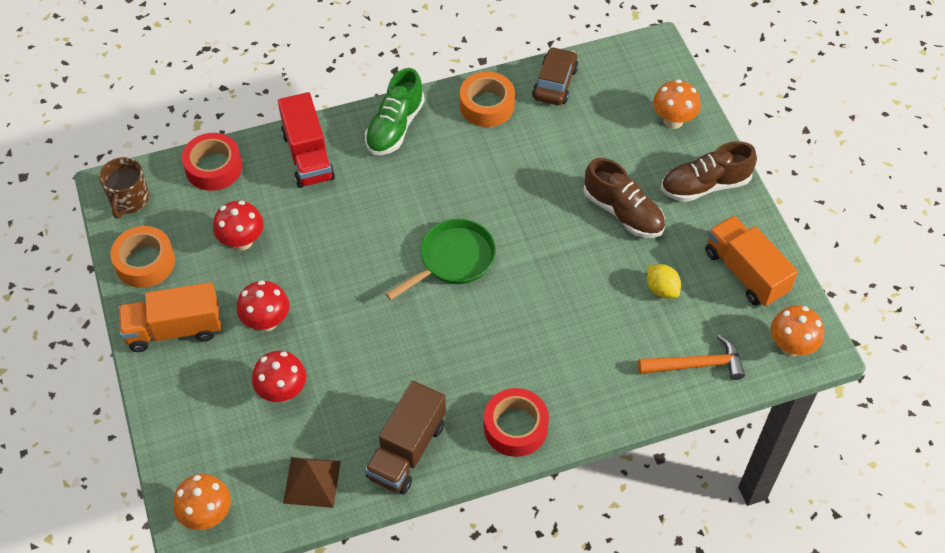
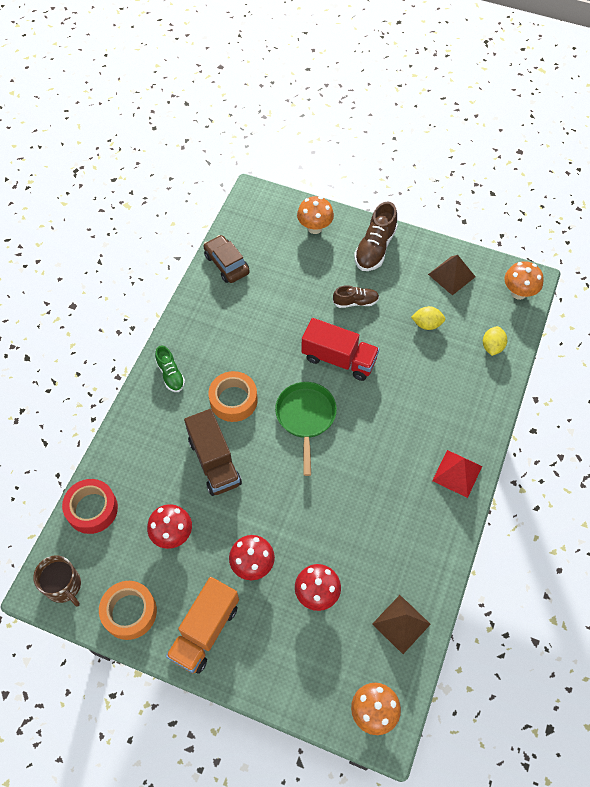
camera: 50 degrees left, 5 degrees up
red truck [278,92,335,188] -> red truck moved to [302,318,379,381]
green shoe [365,68,425,155] -> green shoe [155,346,185,392], size x0.62
brown truck [365,381,446,494] -> brown truck moved to [184,409,242,496]
orange tape [460,72,515,127] -> orange tape moved to [209,371,258,422]
red tape [484,388,549,457] -> red pyramid [432,450,482,498]
brown shoe [583,158,665,238] -> brown shoe [333,285,379,308], size x0.62
orange hammer [638,335,745,380] -> yellow lemon [483,326,507,356]
orange truck [705,215,798,307] -> brown pyramid [428,255,475,295]

